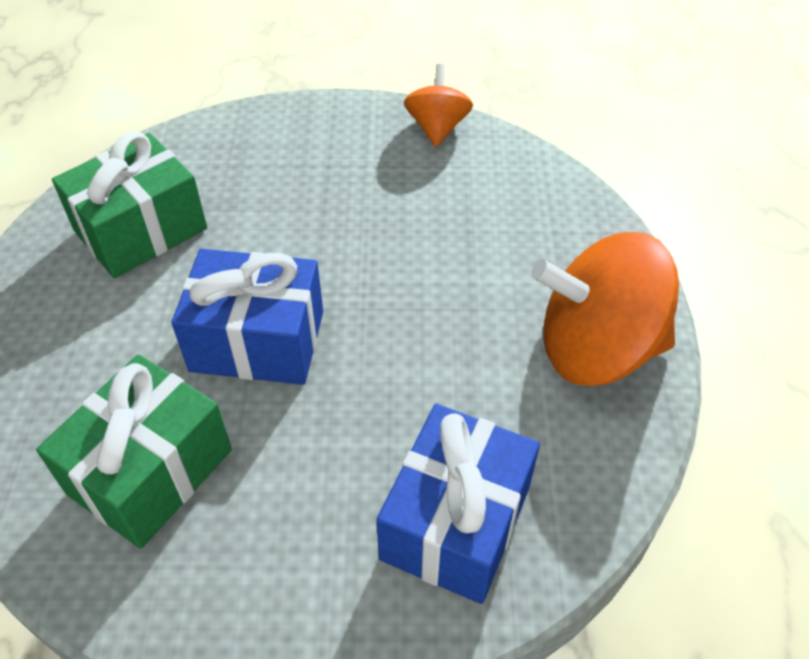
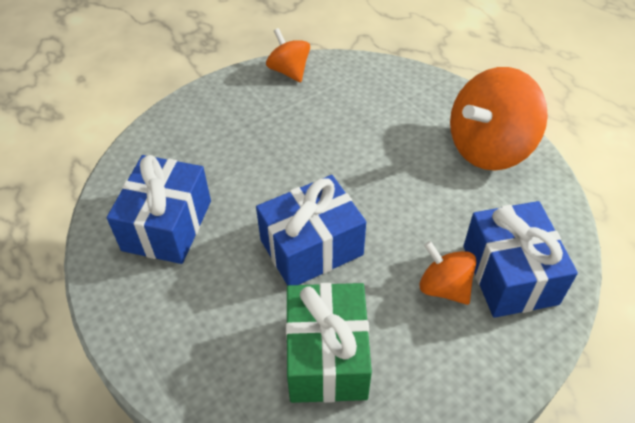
camera: 35 degrees left, 0 degrees up
green gift [52,132,207,278] -> blue gift [107,155,211,264]
none -> orange spinning top [419,241,476,305]

